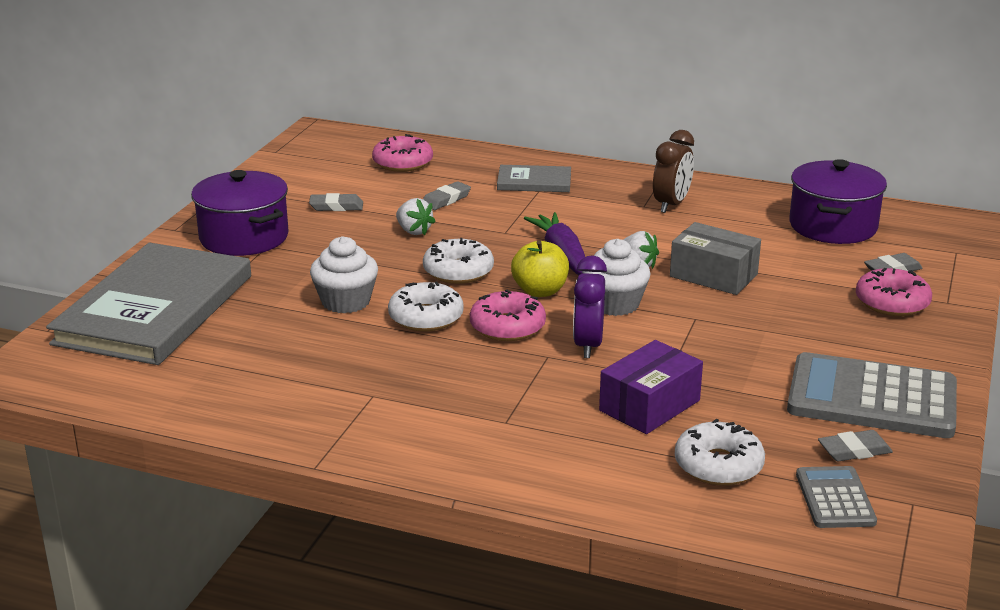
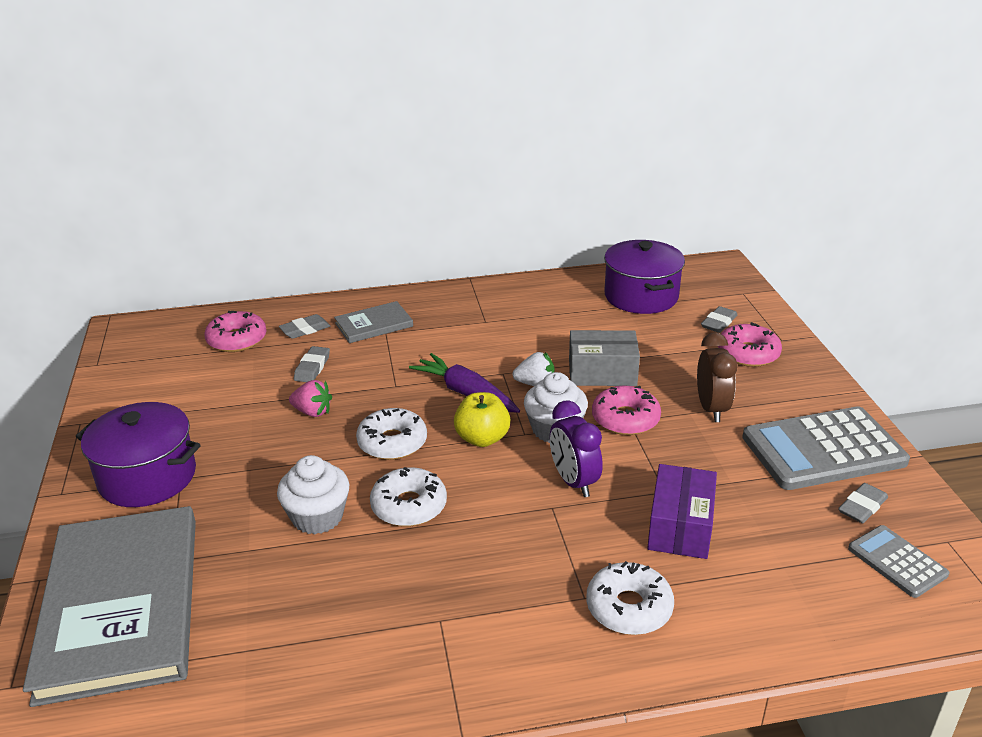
camera: 30 degrees left, 5 degrees up
grey eraser [309,193,363,211] -> grey eraser moved to [279,314,330,339]
white strawberry [396,198,436,236] -> pink strawberry [289,380,332,417]
pink donut [470,290,546,341] -> pink donut moved to [592,386,661,435]
brown clock [653,130,694,213] -> brown clock moved to [697,332,738,422]
white donut [675,419,765,486] -> white donut moved to [586,561,674,635]

